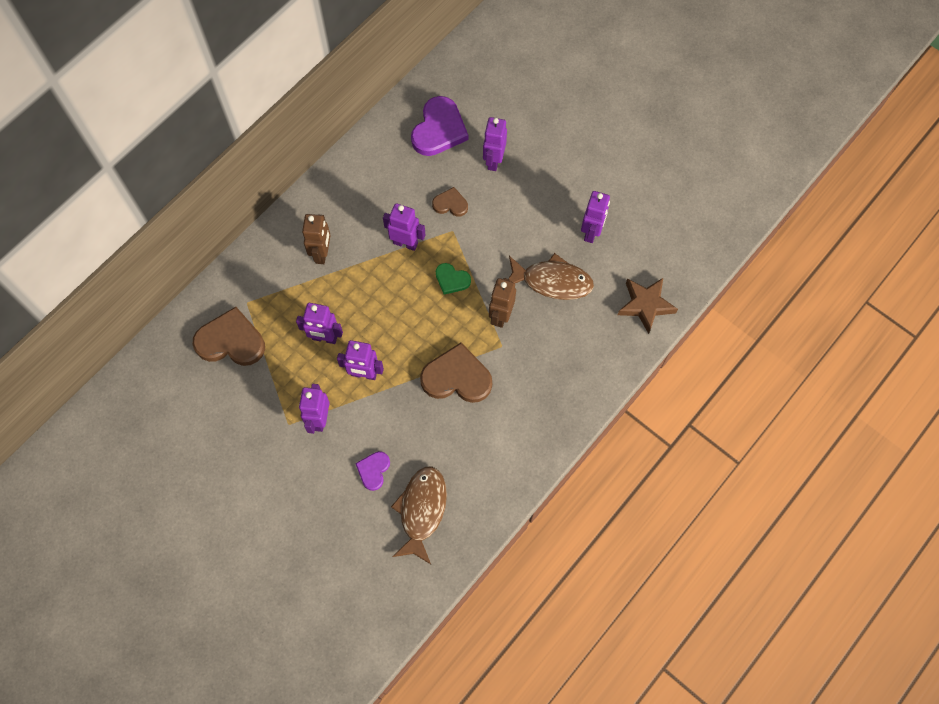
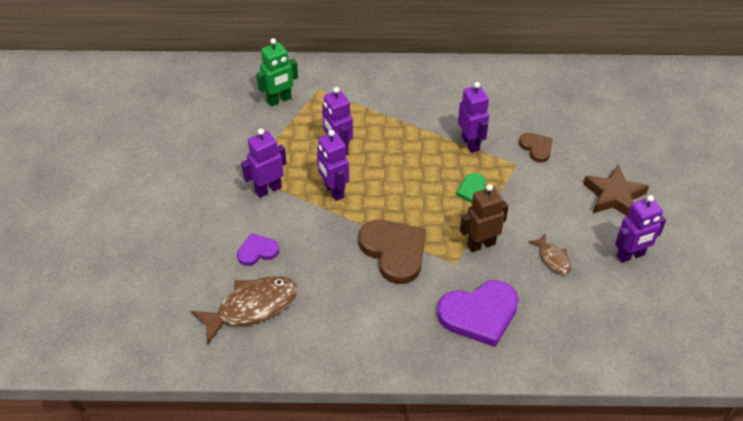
camera: 50 degrees right, 20 degrees down
brown heart [193,307,265,366] -> green robot [256,38,298,107]
brown robot [302,214,331,264] -> none
purple heart [411,96,468,156] -> purple heart moved to [437,280,519,347]
purple robot [483,117,507,171] -> none
brown fish [508,253,594,300] -> brown fish [528,234,572,274], size x0.52
brown star [618,278,678,334] -> brown star moved to [583,165,649,216]

